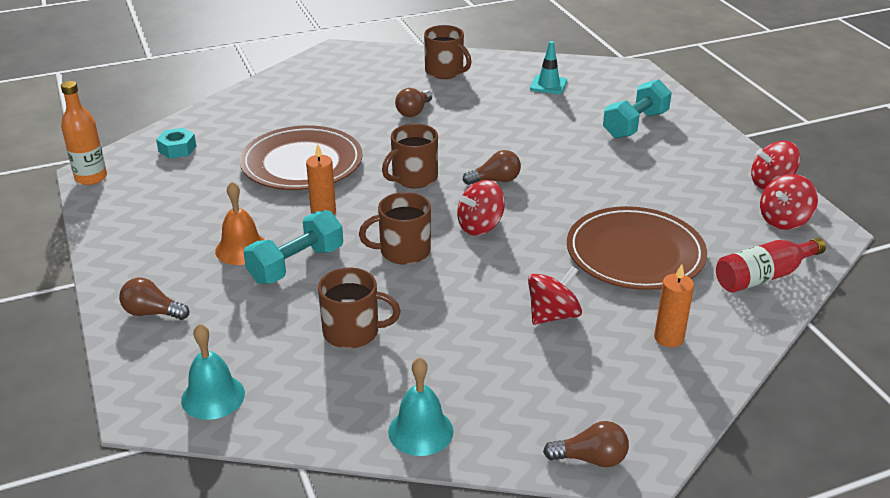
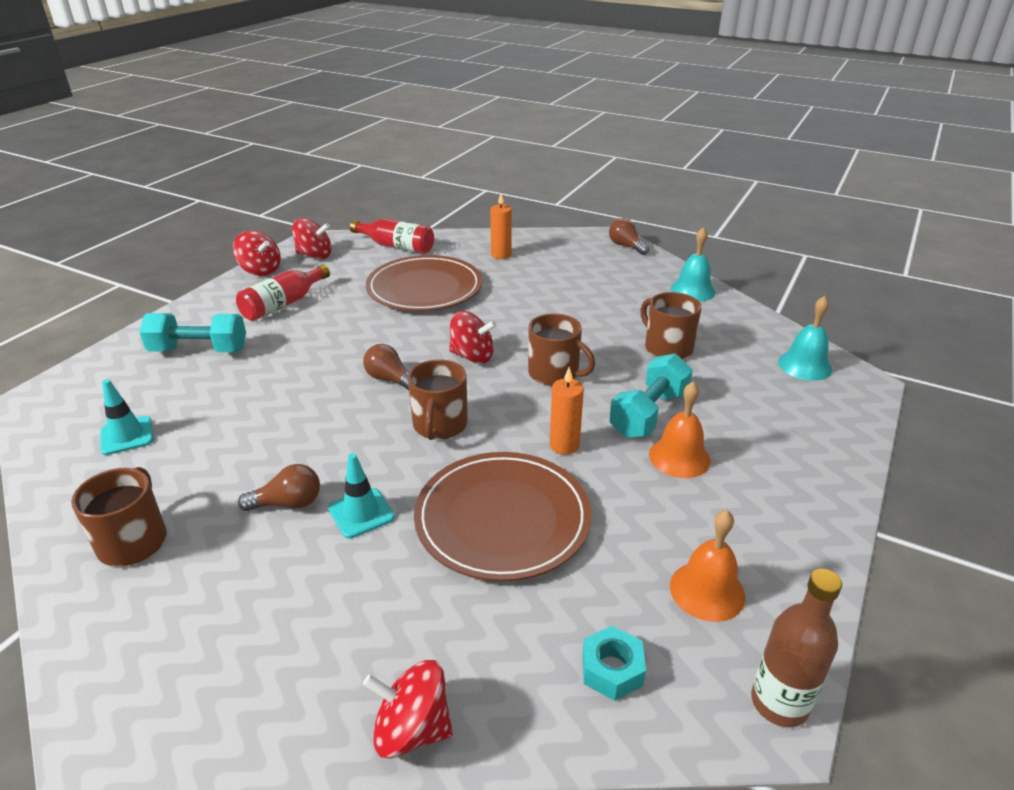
camera: 130 degrees left, 0 degrees up
orange bottle [61,81,107,185] -> brown bottle [751,569,842,727]
brown light bulb [119,278,189,320] -> none
turquoise dumbbell [243,210,343,284] -> turquoise dumbbell turned 60 degrees counterclockwise [609,354,693,438]
brown mug [382,124,438,188] -> brown mug turned 90 degrees clockwise [408,359,468,440]
red spinning top [528,266,582,325] -> red spinning top moved to [363,660,453,759]
none -> red bottle [236,265,330,321]
none -> turquoise traffic cone [328,453,395,538]
none -> orange bell [670,510,745,622]

